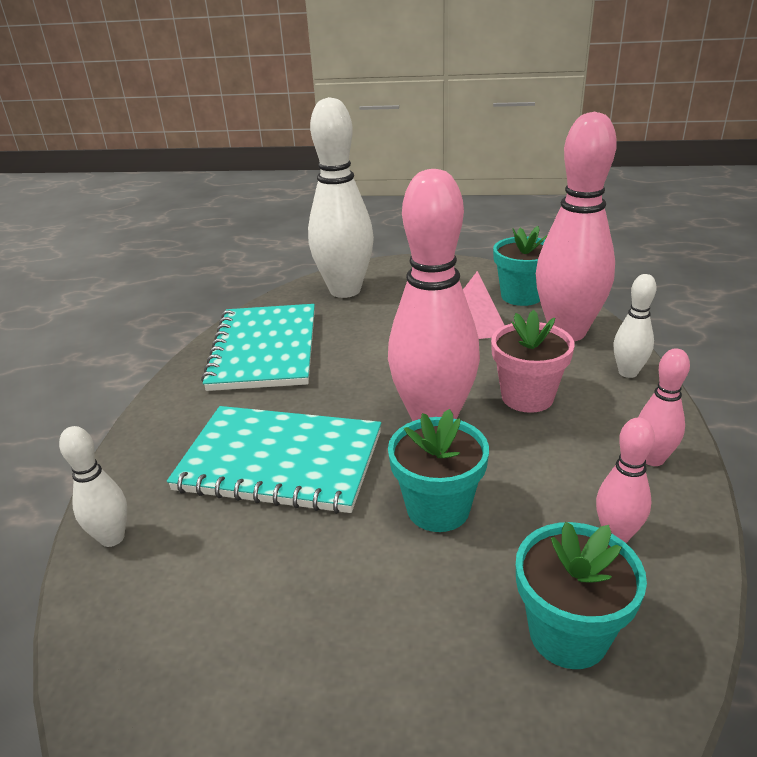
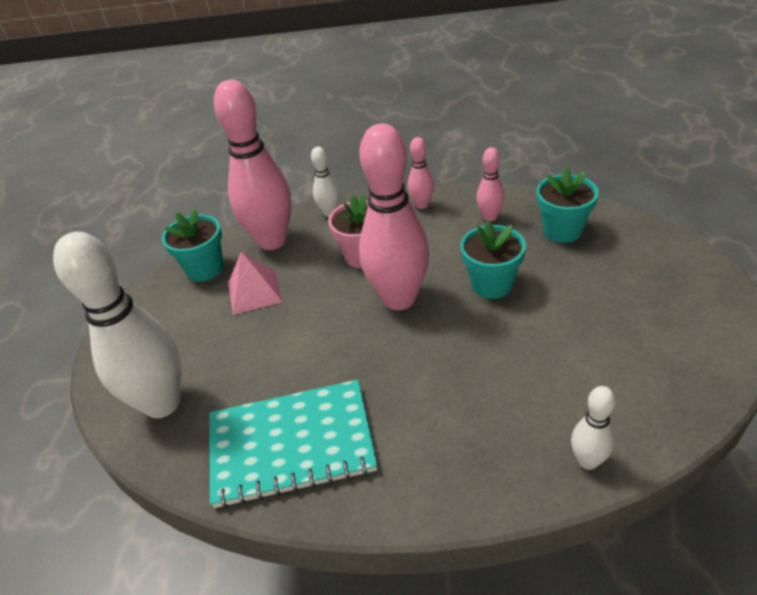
camera: 95 degrees left, 10 degrees up
turquoise notebook [167,406,381,514] -> none

